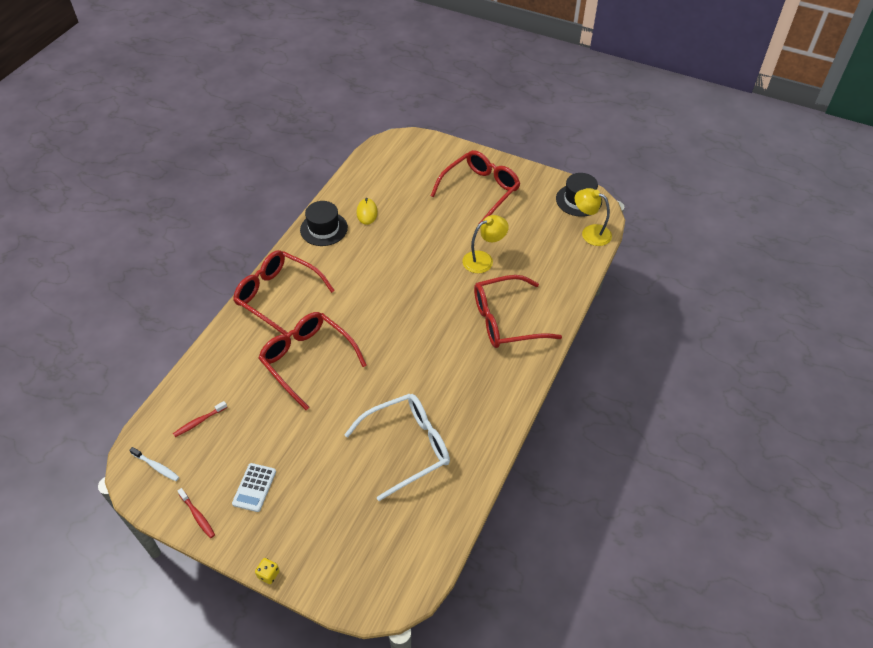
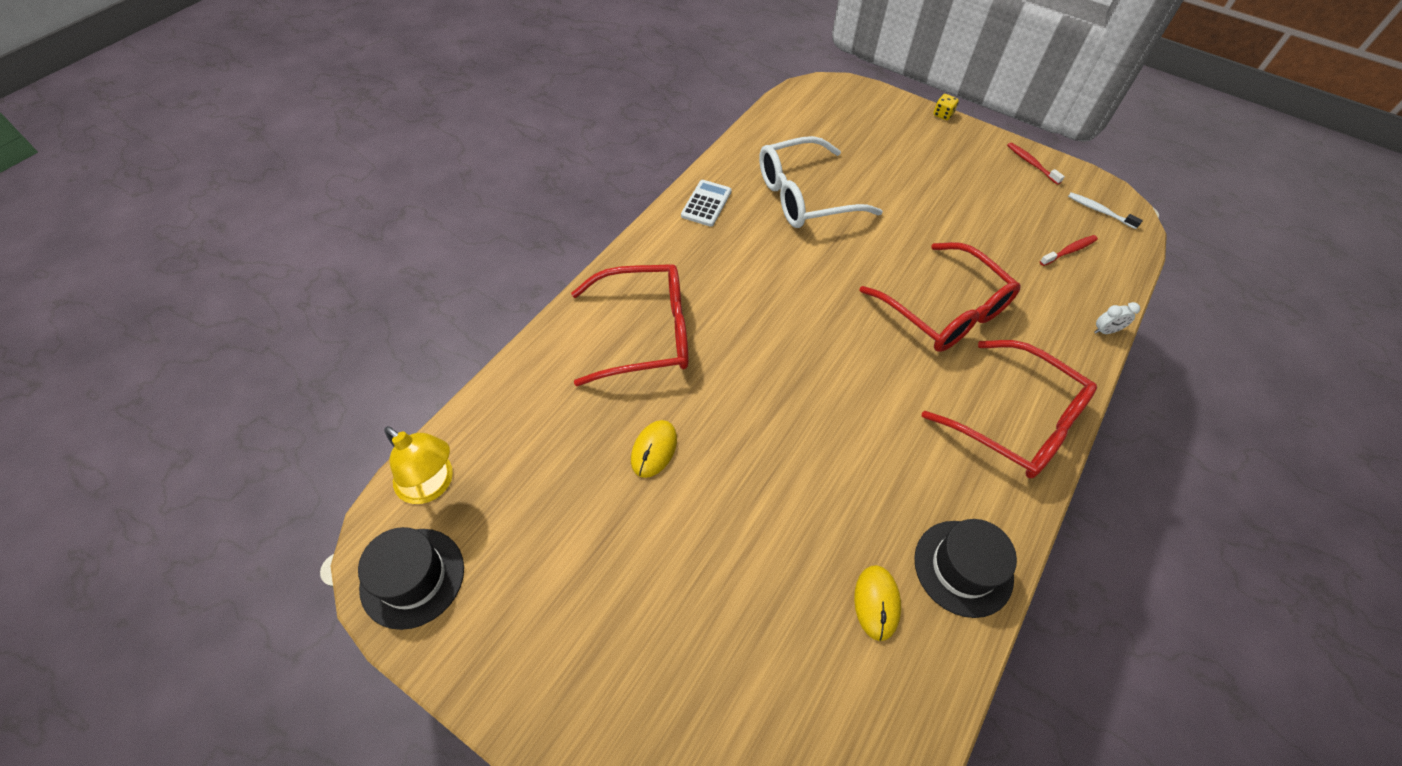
camera: 175 degrees left, 5 degrees up
white calculator [232,463,276,512] -> white calculator moved to [681,180,732,227]
red glasses [431,150,520,223] -> none
yellow lamp [462,215,509,273] -> yellow mouse [631,420,677,478]
none -> white clock [1094,302,1140,334]

